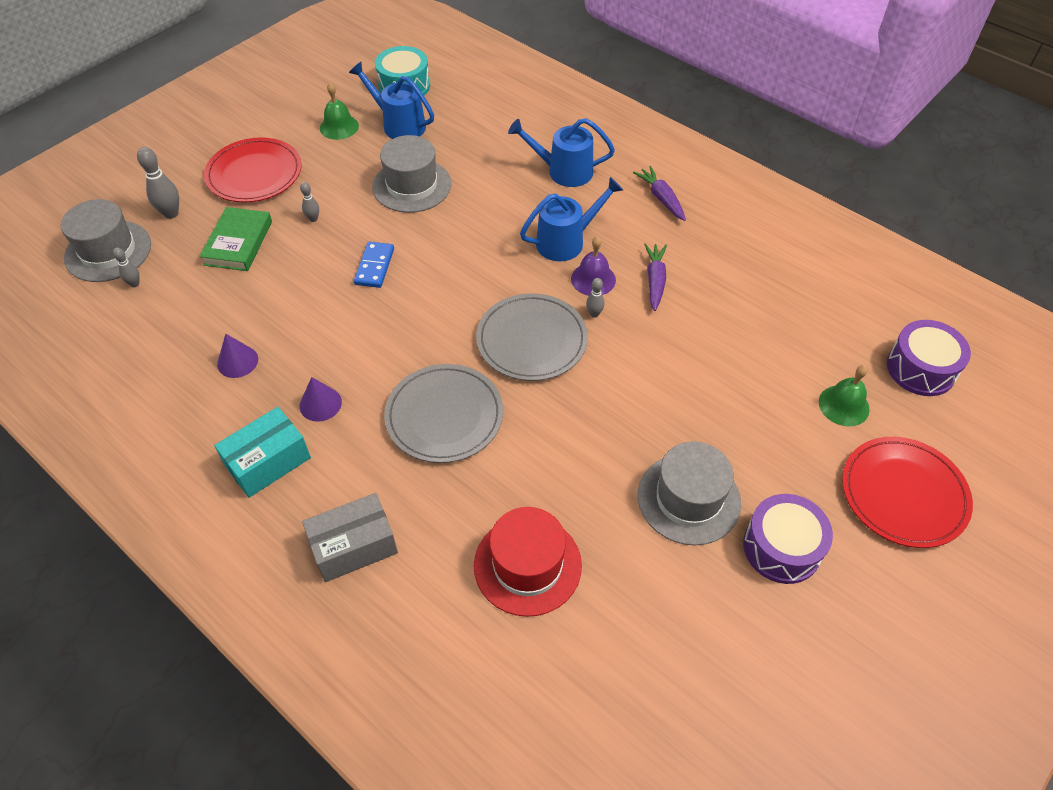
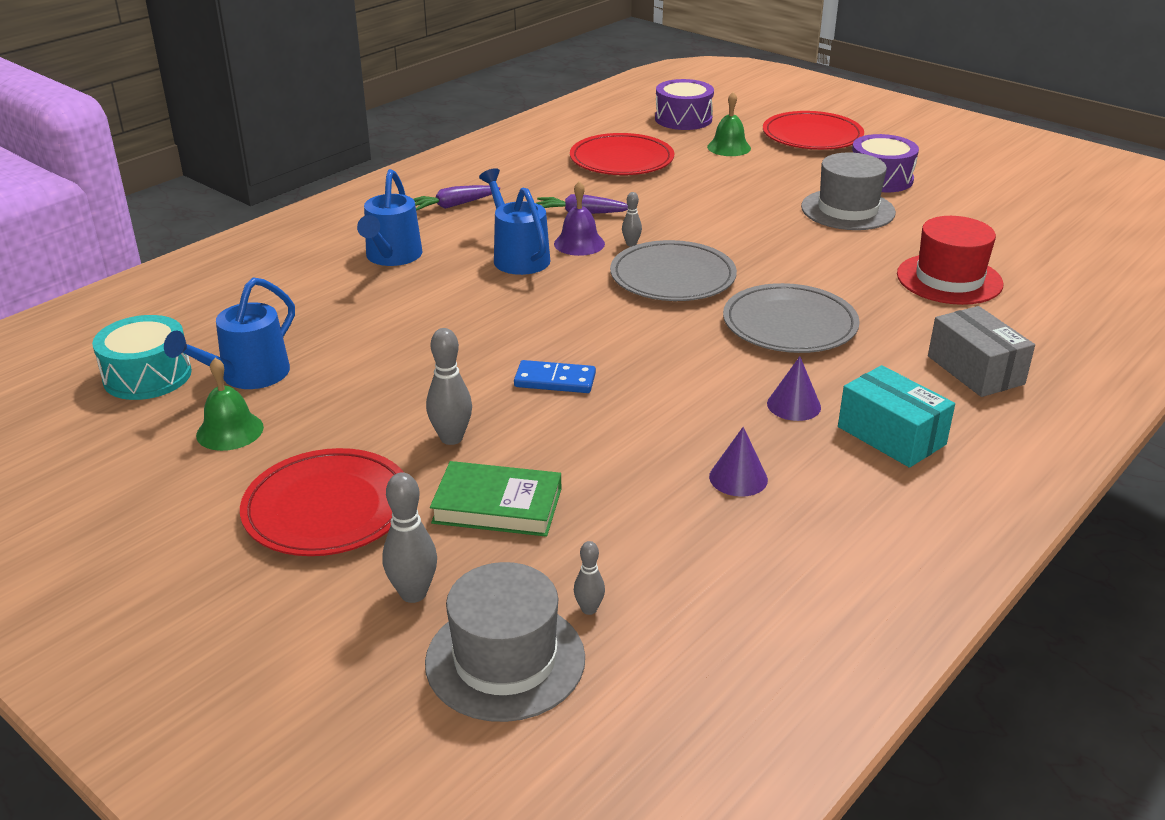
camera: 90 degrees left, 20 degrees down
grey bowling pin [300,182,319,222] -> grey bowling pin [426,328,472,445], size x1.74
grey hat [372,135,451,213] -> none
none -> red plate [570,133,674,175]

